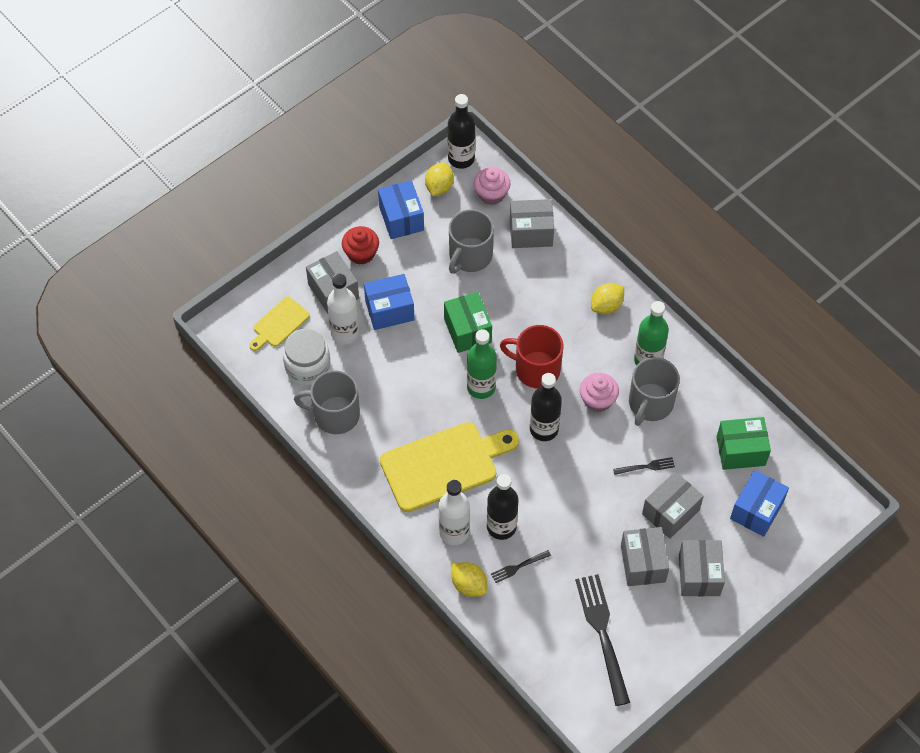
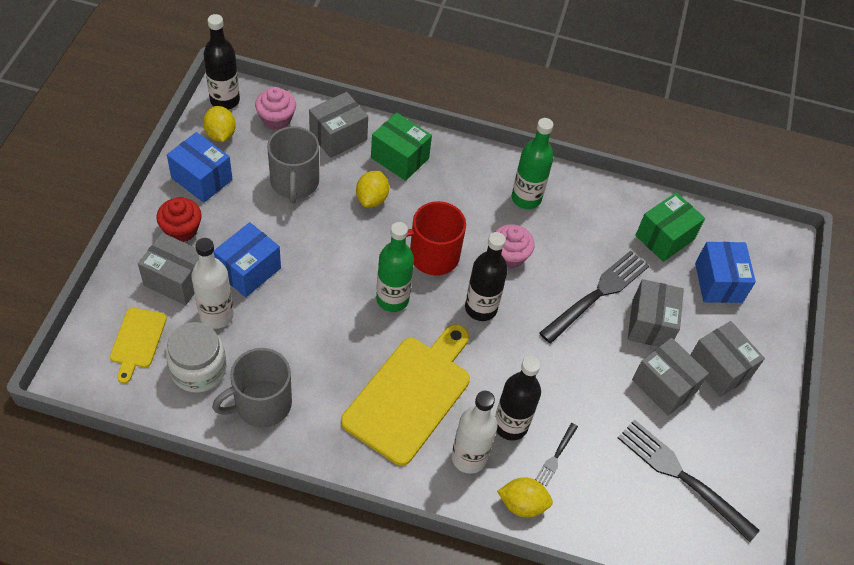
camera: 40 degrees left, 5 degrees down
green box [444,292,492,353] -> green box moved to [371,112,432,181]
yellow lemon [591,283,624,314] -> yellow lemon moved to [356,171,389,208]
black fork [613,457,675,475] -> black fork [539,250,649,343], size x2.14
grey mug [629,357,680,426] -> none

